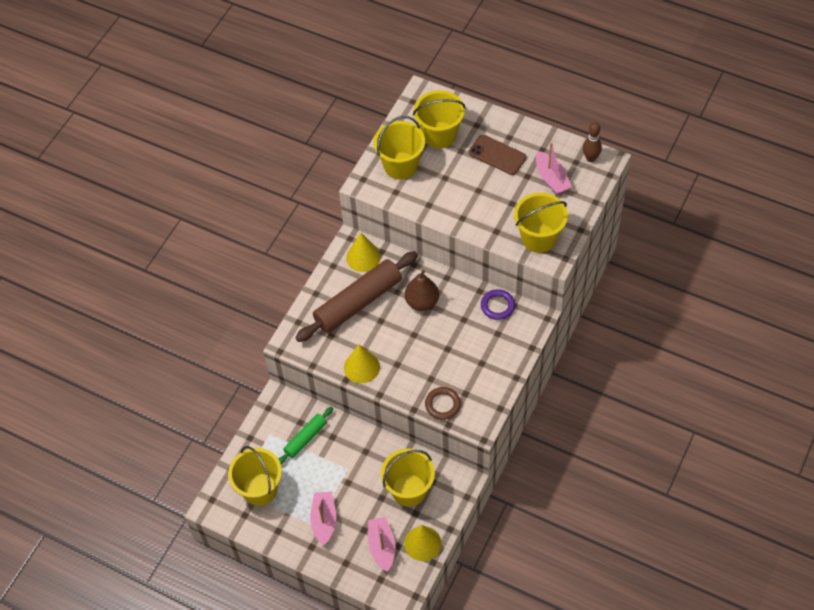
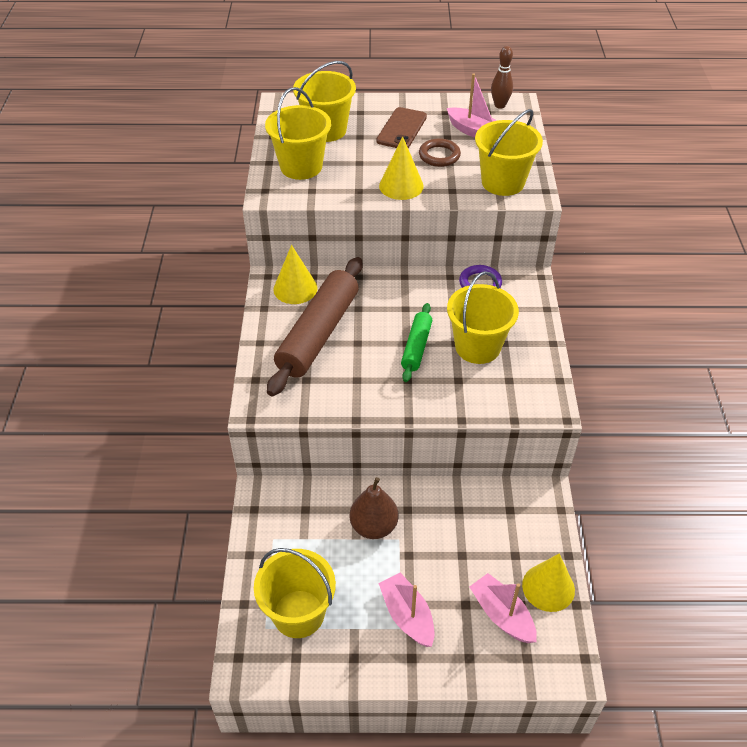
camera: 30 degrees left, 10 degrees down
green rolling pin [279,407,333,464] -> green rolling pin moved to [401,303,433,382]
yellow cone [344,345,380,383] -> yellow cone moved to [379,137,424,200]
yellow bucket [381,448,435,507] -> yellow bucket moved to [447,271,519,364]
brown pear [405,270,439,311] -> brown pear moved to [350,477,398,539]
brown ring [425,387,461,420] -> brown ring moved to [419,138,461,167]
brown phone [469,135,527,175] -> brown phone turned 75 degrees counterclockwise [376,107,427,148]

